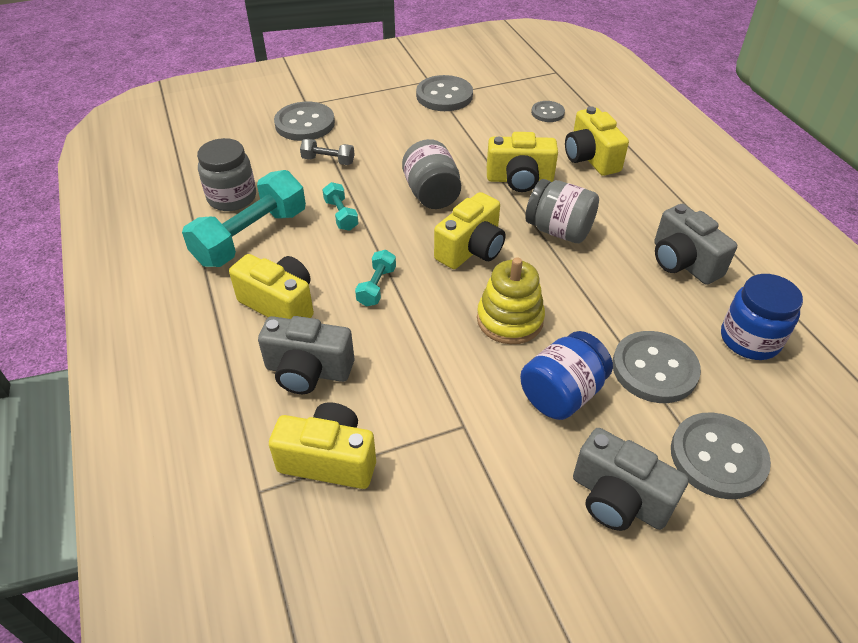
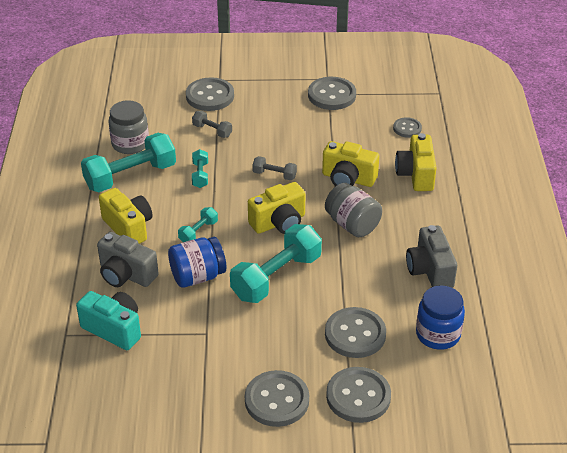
camera: 20 degrees right, 5 degrees down
yellow camera [269,402,376,489] -> turquoise camera [76,291,141,350]
grey jar [402,139,461,209] -> grey dumbbell [252,156,297,180]
yellow stacking toy [477,257,545,344] -> turquoise dumbbell [230,224,322,303]
blue jar [520,331,613,420] -> blue jar moved to [168,237,226,288]
grey camera [573,428,689,531] -> grey button [245,370,309,427]

